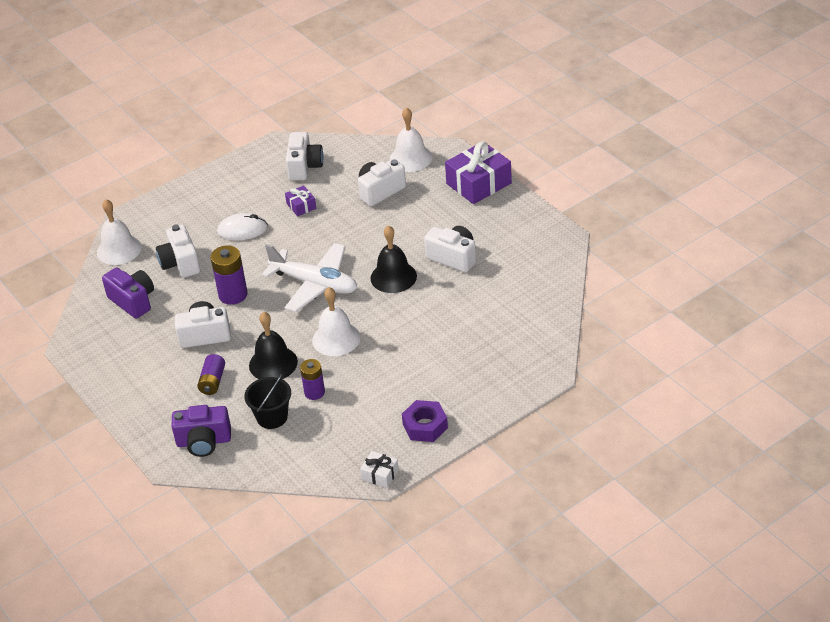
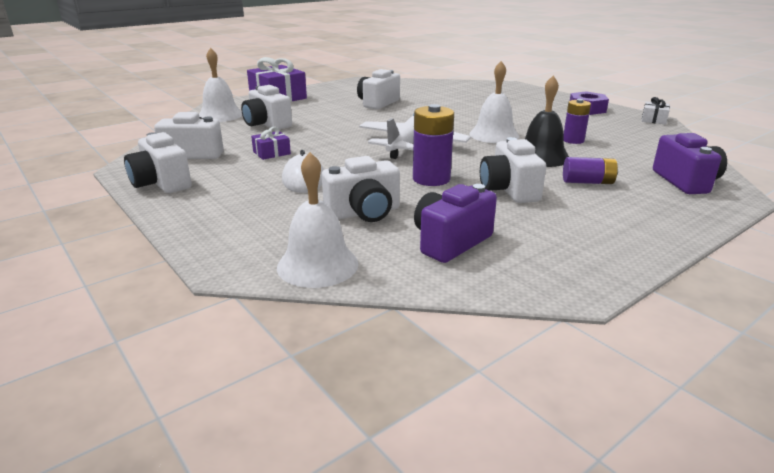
camera: 95 degrees left, 15 degrees down
black bucket [244,374,291,429] -> none
black bell [370,225,417,293] -> none
none -> white camera [124,132,192,193]

